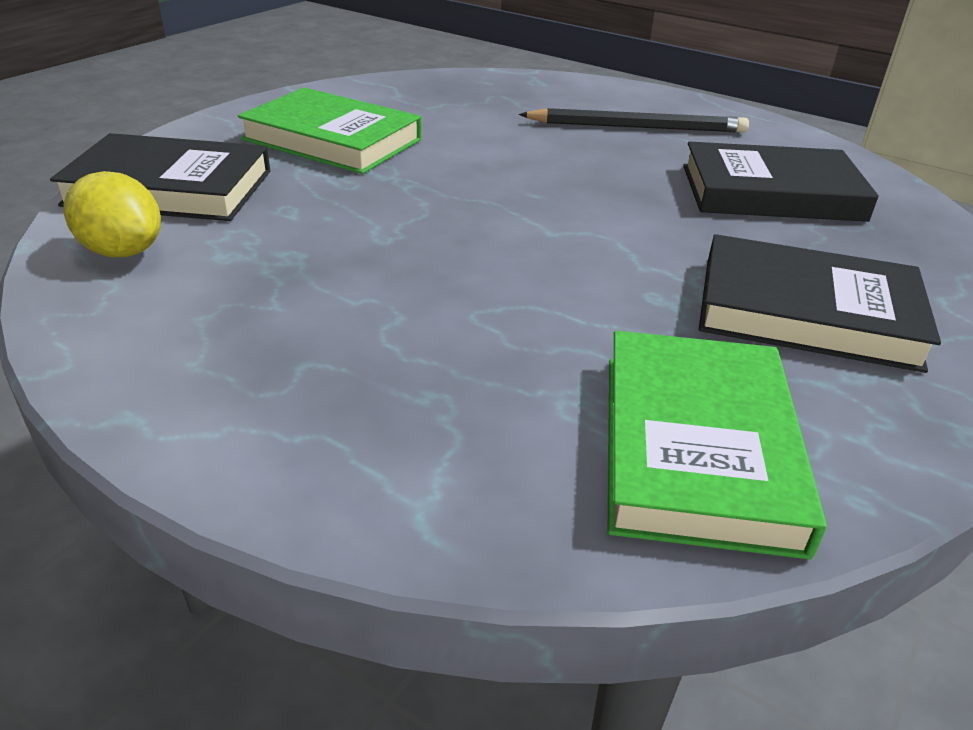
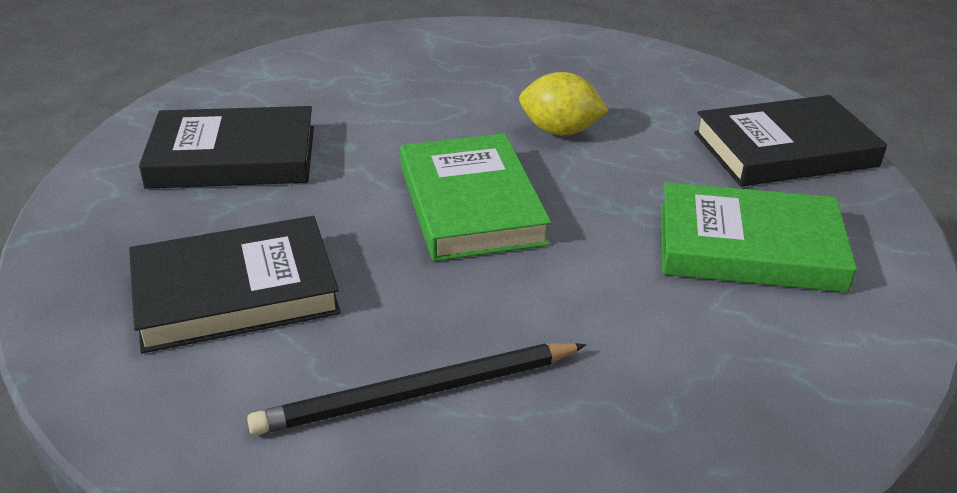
camera: 160 degrees right, 0 degrees up
yellow lemon [64,171,161,257] -> yellow lemon moved to [519,72,609,136]
green book [608,331,827,560] -> green book moved to [400,133,551,261]

